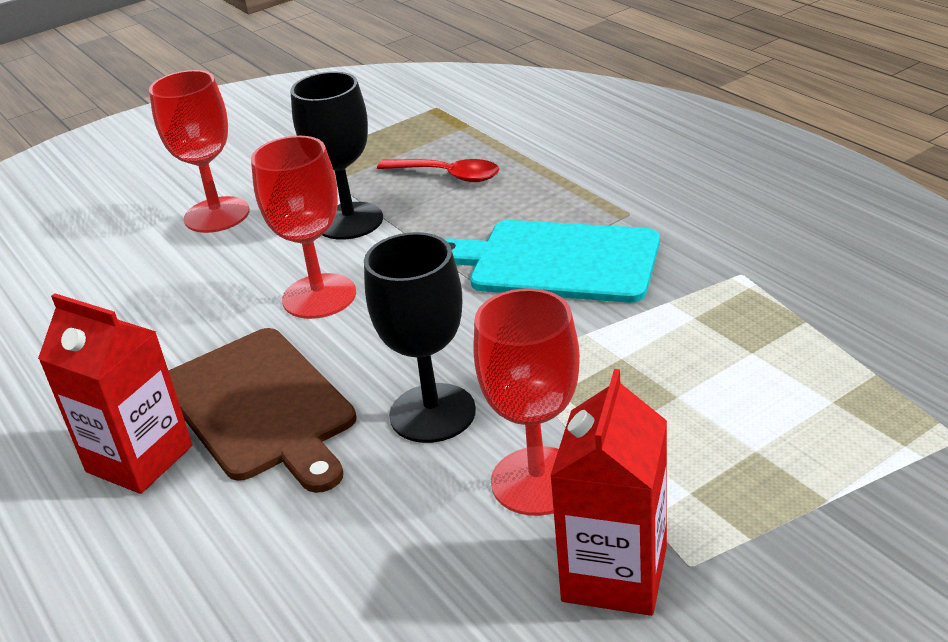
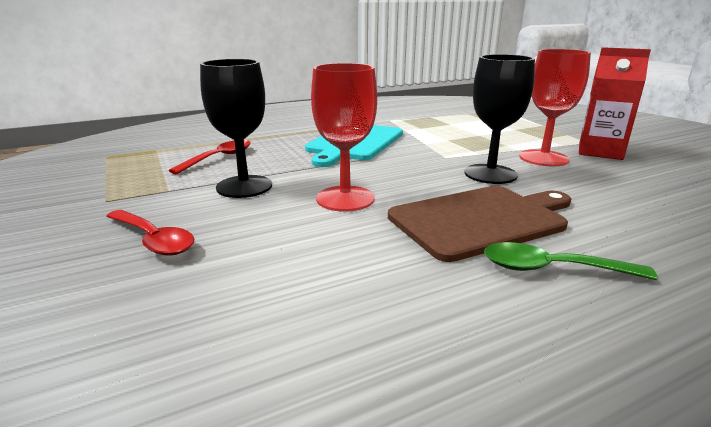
camera: 85 degrees left, 10 degrees down
red carton [38,293,193,494] -> green spoon [484,242,658,280]
red goblet [149,70,250,233] -> red spoon [106,210,194,256]

